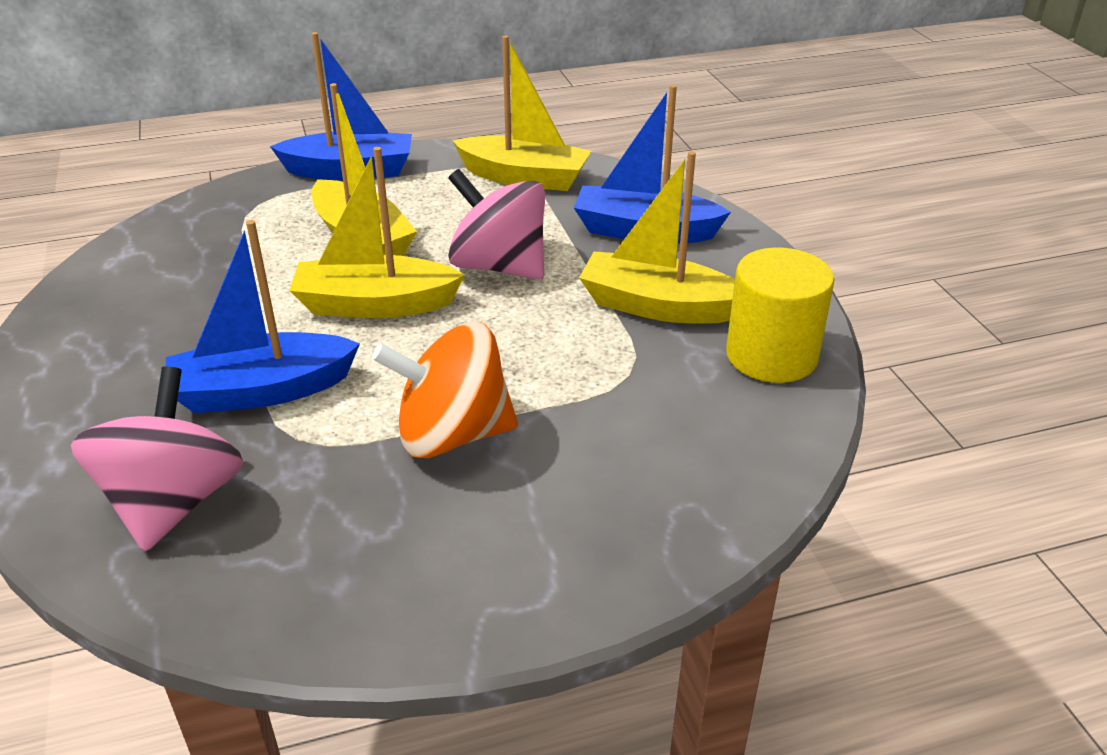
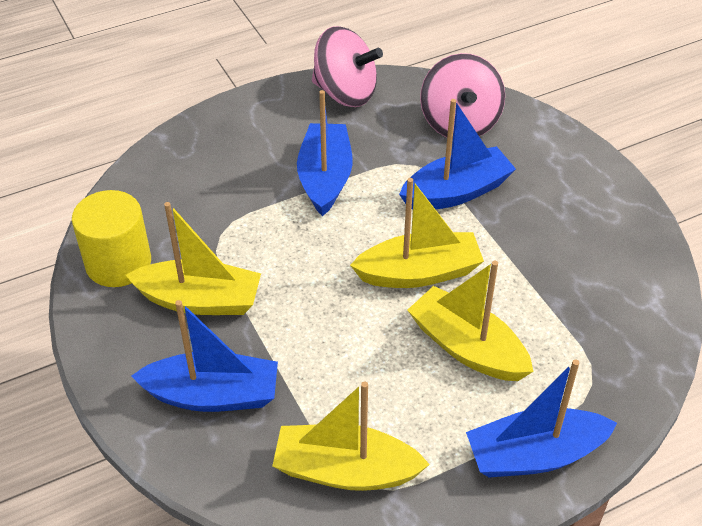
camera: 170 degrees right, 10 degrees up
orange spinning top [372,322,518,458] -> blue boat [297,90,353,216]
pink spinning top [448,169,545,280] -> pink spinning top moved to [312,26,383,107]

